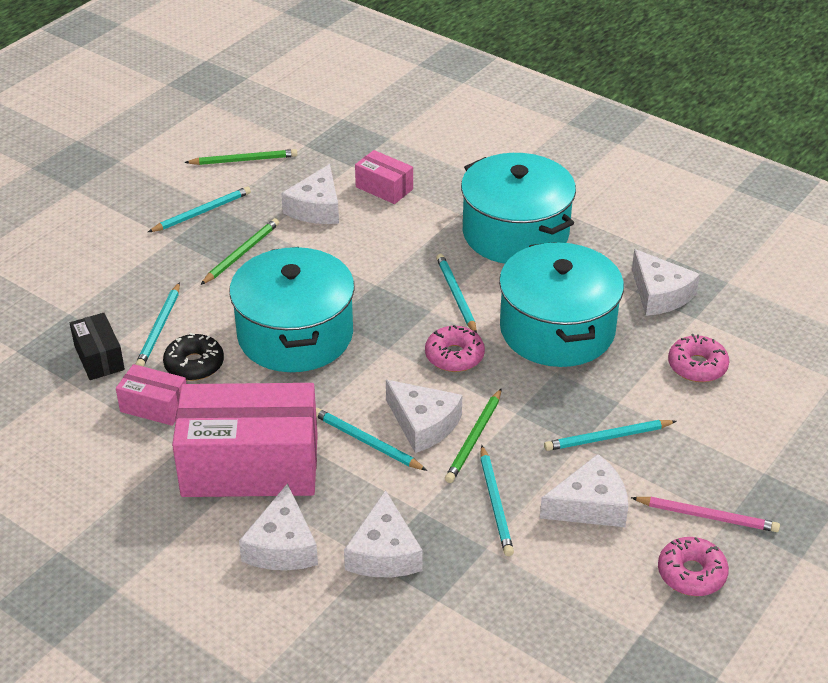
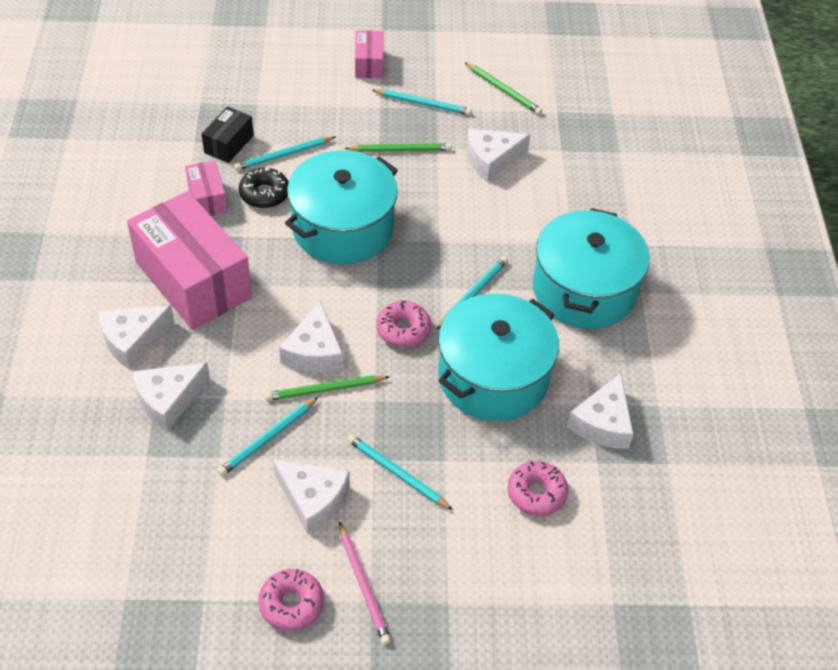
camera: 50 degrees right, 10 degrees up
turquoise pencil [316,408,427,471] -> none
pink box [355,150,413,204] -> pink box moved to [355,30,383,78]

